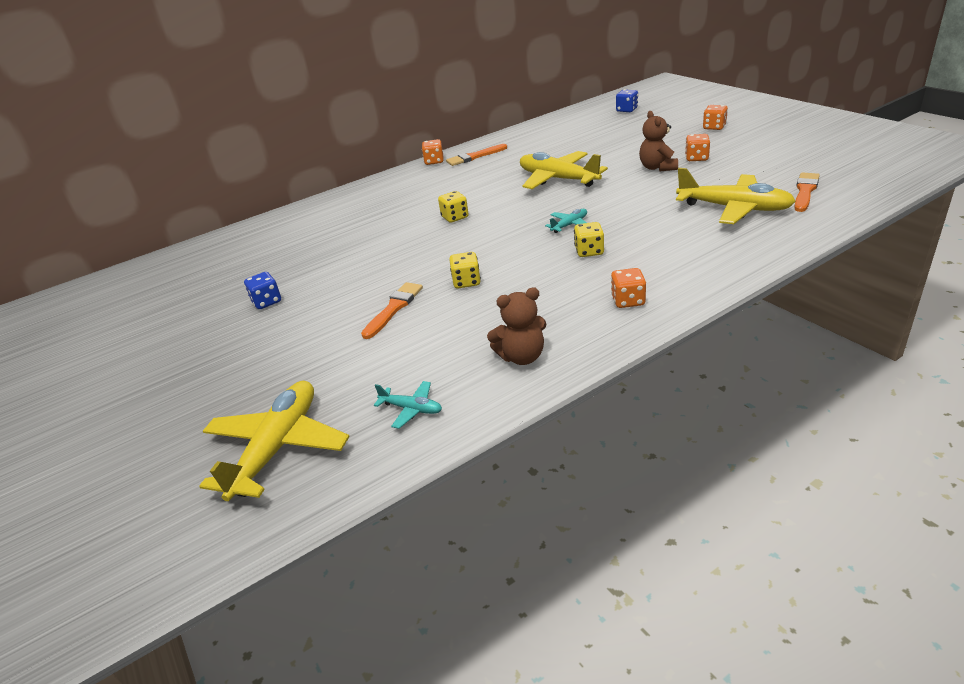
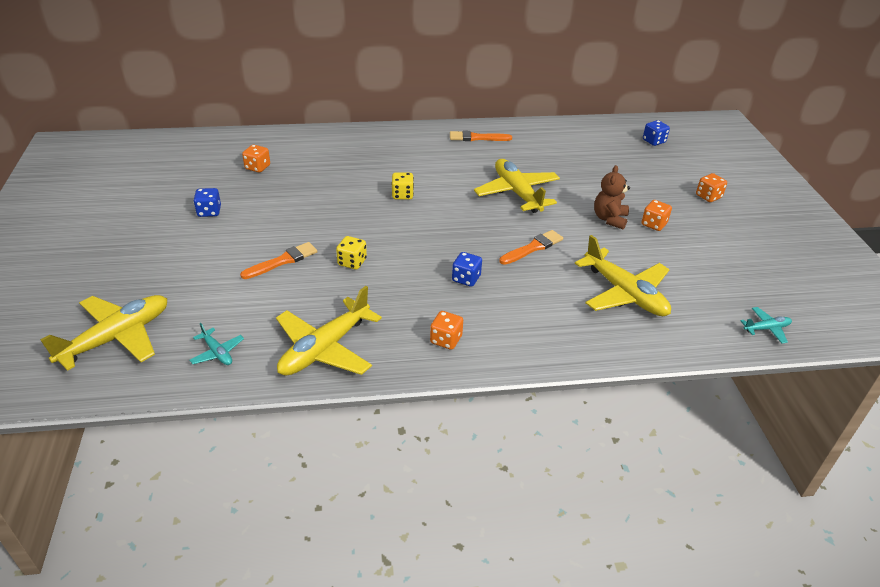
camera: 20 degrees right, 5 degrees up
orange dice [422,139,444,165] -> orange dice moved to [242,145,270,173]
brown teddy bear [487,287,547,365] -> yellow plane [276,286,382,375]
turquoise plane [545,209,587,233] -> turquoise plane moved to [741,307,792,344]
yellow dice [574,222,604,257] -> blue dice [452,252,482,287]
orange brush [794,172,820,212] -> orange brush moved to [499,230,563,265]

